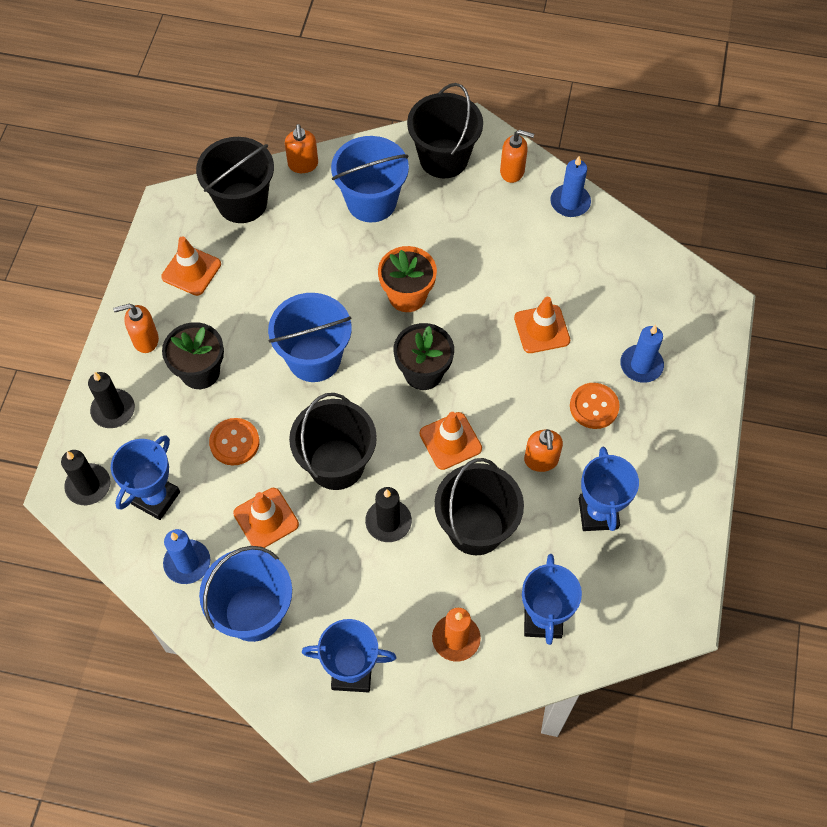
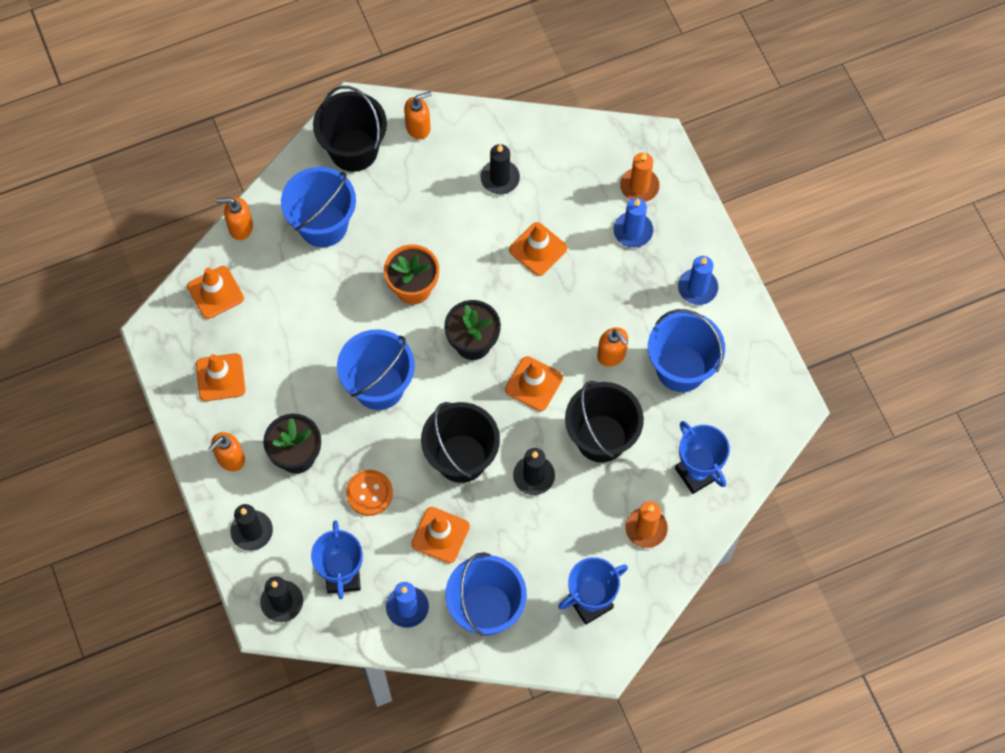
camera: 35 degrees left, 5 degrees up
black bucket [196,137,274,223] -> orange traffic cone [187,266,244,319]
orange soap dispenser [285,124,318,173] -> orange soap dispenser turned 135 degrees clockwise [216,197,253,240]
blue candle [550,156,591,217] -> blue candle moved to [678,256,718,305]
orange button [570,383,620,429] -> none
blue trophy [579,447,639,531] -> blue bucket [648,309,725,392]
none -> black candle [480,144,520,194]
none -> orange candle [620,152,660,202]

